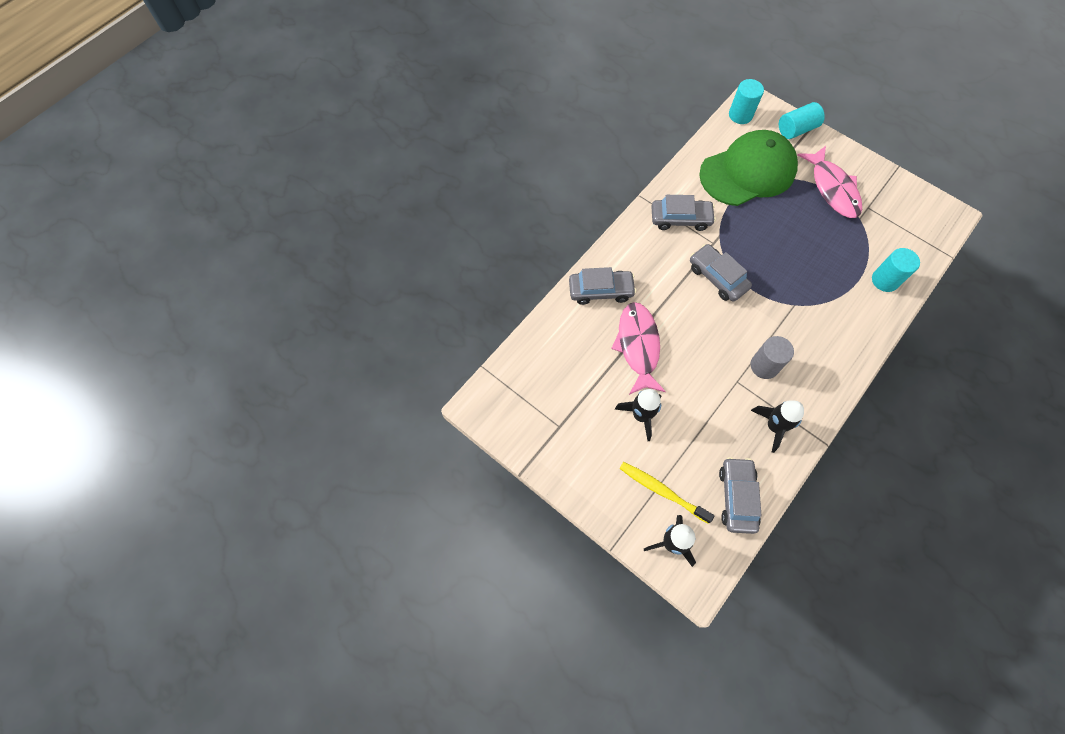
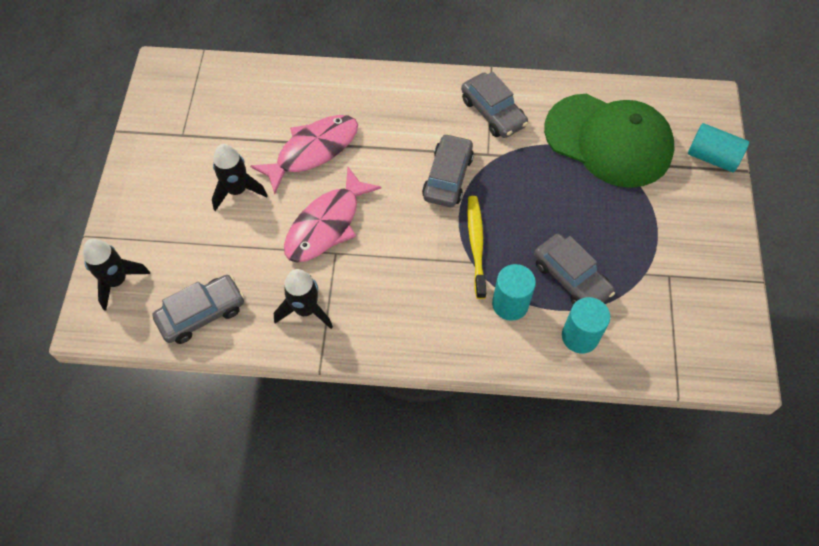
camera: 55 degrees right, 5 degrees down
grey car [569,267,636,305] -> grey car moved to [534,234,615,305]
yellow toothbrush [619,462,714,524] -> yellow toothbrush moved to [467,196,487,299]
turquoise cylinder [729,79,764,124] -> turquoise cylinder moved to [492,264,536,321]
grey cylinder [751,336,794,379] -> none
pink fish [798,146,862,218] -> pink fish moved to [284,167,382,263]

